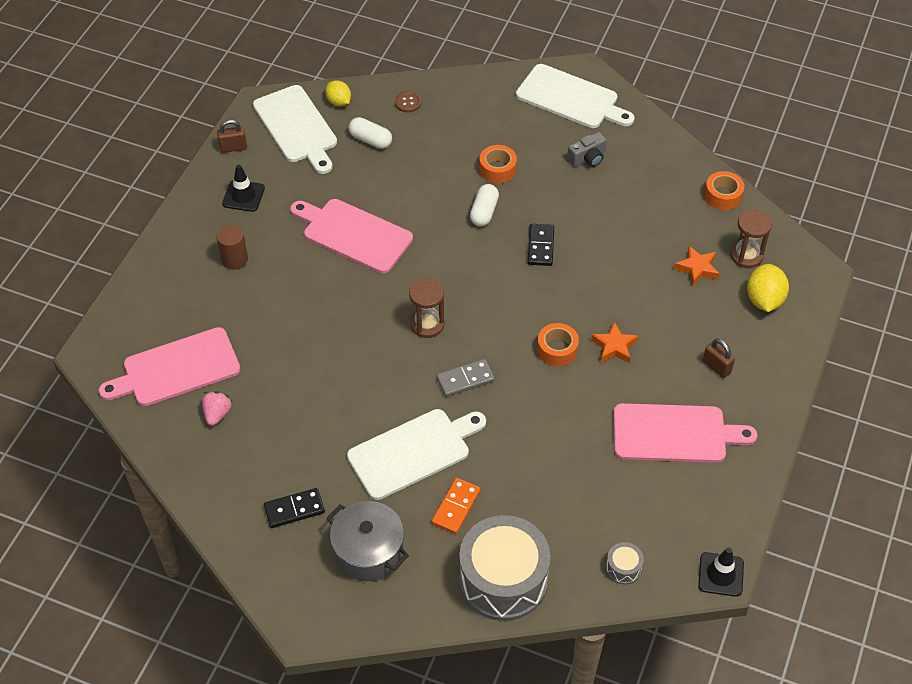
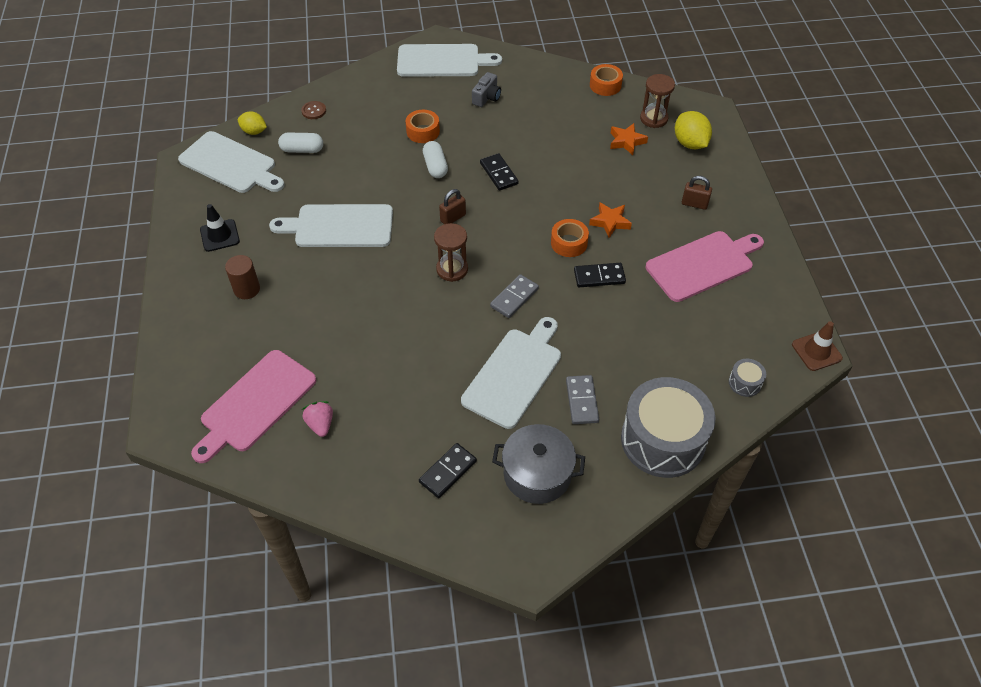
camera: 30 degrees left, 0 degrees up
brown padlock [217,120,247,153] -> brown padlock moved to [439,189,466,224]
pink cutting board [290,199,413,273] -> white cutting board [269,204,393,247]
orange domino [432,478,480,534] -> grey domino [566,375,599,424]
black traffic cone [698,547,744,597] -> brown traffic cone [792,321,843,371]
none -> black domino [574,263,626,287]

